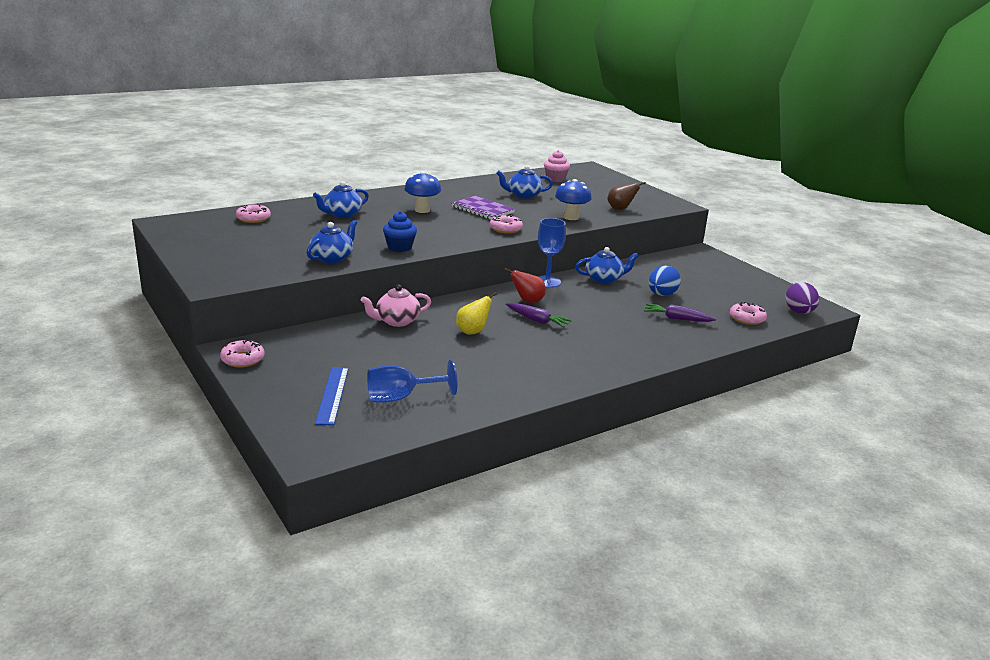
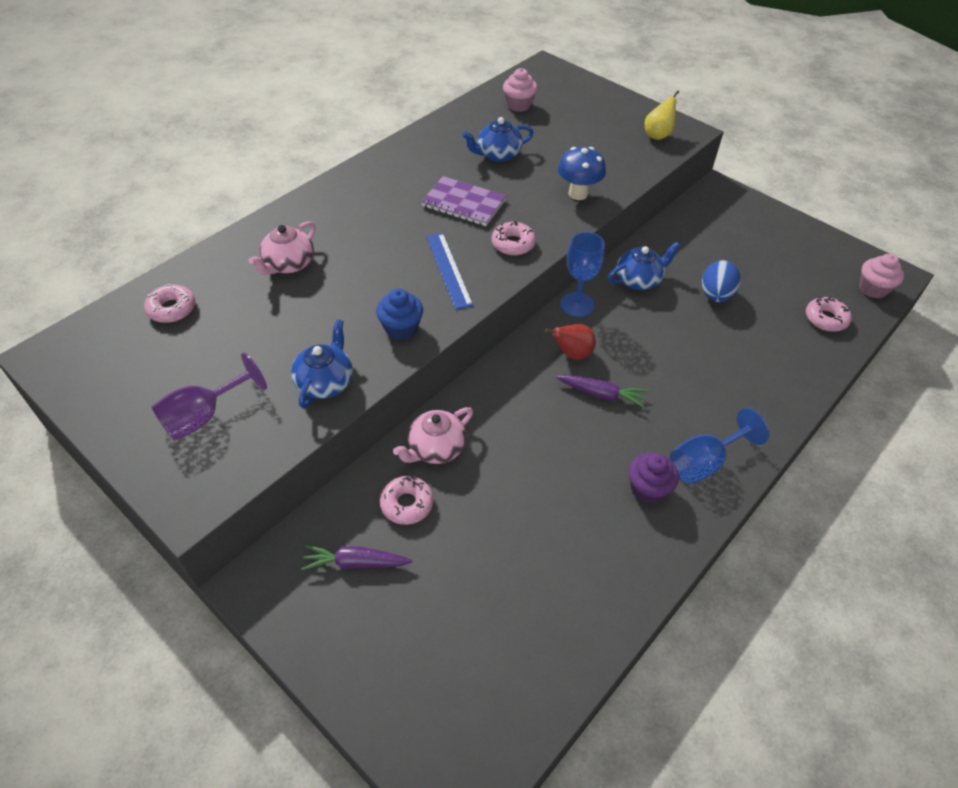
camera: 15 degrees left, 25 degrees up
pink donut [220,340,265,367] -> pink donut moved to [380,476,433,525]
blue teapot [313,181,369,218] -> pink teapot [249,221,316,275]
blue ruler [315,367,349,425] -> blue ruler moved to [426,233,473,309]
blue goblet [367,360,457,403] -> blue goblet moved to [670,408,769,484]
blue mushroom [405,171,441,213] -> none
yellow pear [456,292,497,335] -> yellow pear moved to [645,90,679,140]
brown pear [607,182,646,210] -> none
purple carrot [644,304,716,322] -> purple carrot moved to [301,545,413,570]
purple egg [785,282,819,314] -> pink cupcake [859,254,904,299]
none -> purple goblet [151,353,267,441]
none -> purple cupcake [628,453,679,504]

